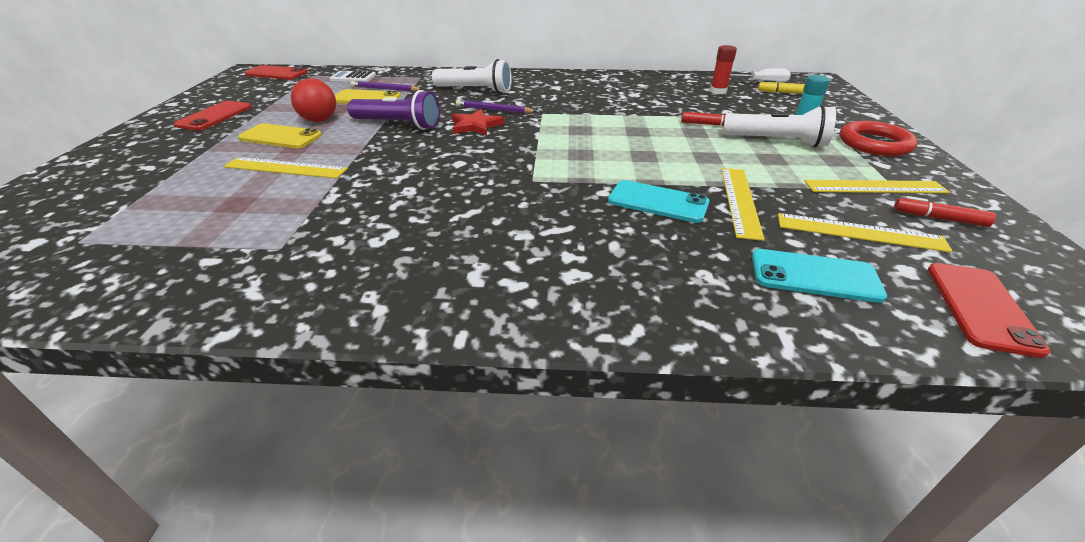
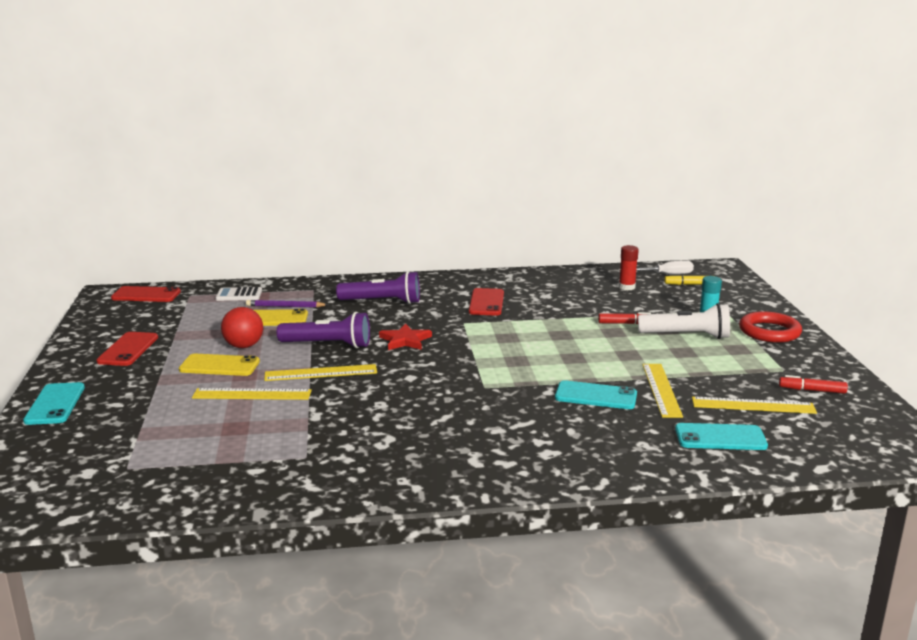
camera: 10 degrees left, 15 degrees down
white flashlight [432,59,512,94] -> purple flashlight [336,271,420,304]
purple pencil [456,100,537,113] -> none
yellow ruler [804,180,950,193] -> yellow ruler moved to [264,364,377,381]
red phone [928,263,1050,358] -> red phone moved to [469,288,504,316]
none -> turquoise phone [23,382,85,425]

